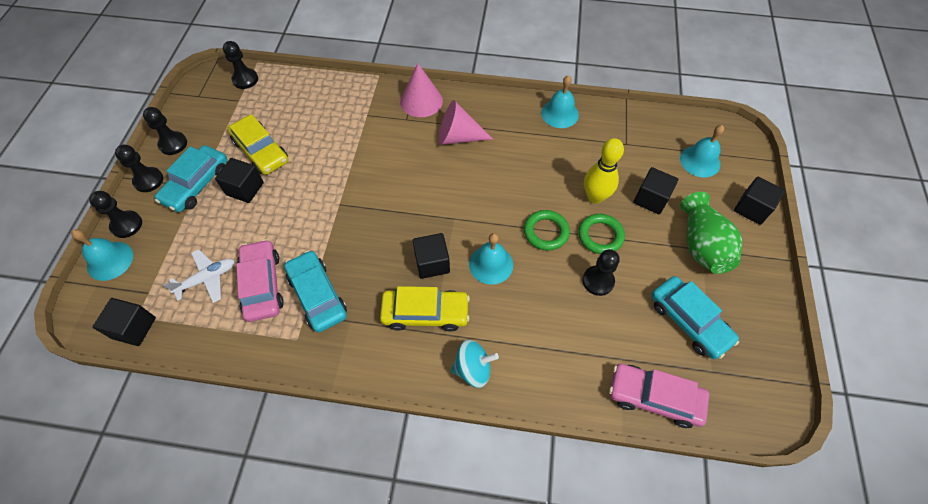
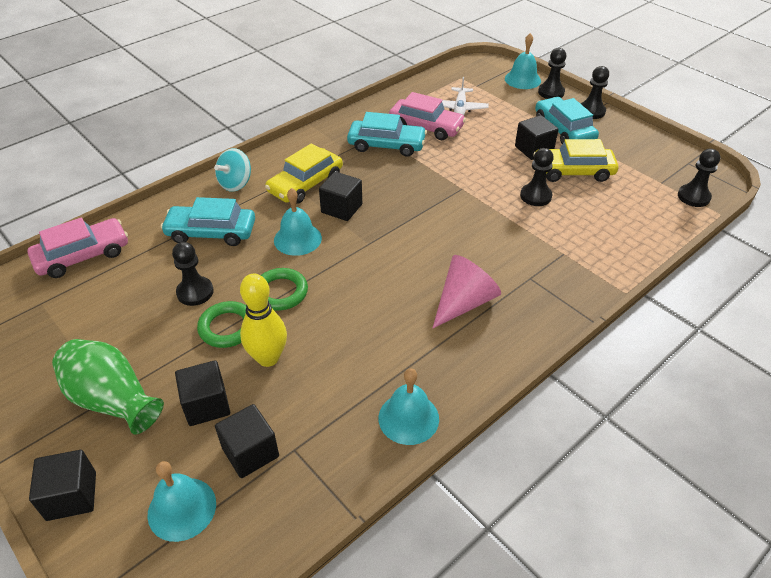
camera: 130 degrees right, 15 degrees down
black cube [93,298,156,346] -> black cube moved to [215,404,279,478]
black pawn [143,107,187,155] -> black pawn moved to [520,148,554,206]
pink cone [400,64,443,117] -> none
turquoise car [651,276,739,359] -> turquoise car moved to [161,197,255,246]

